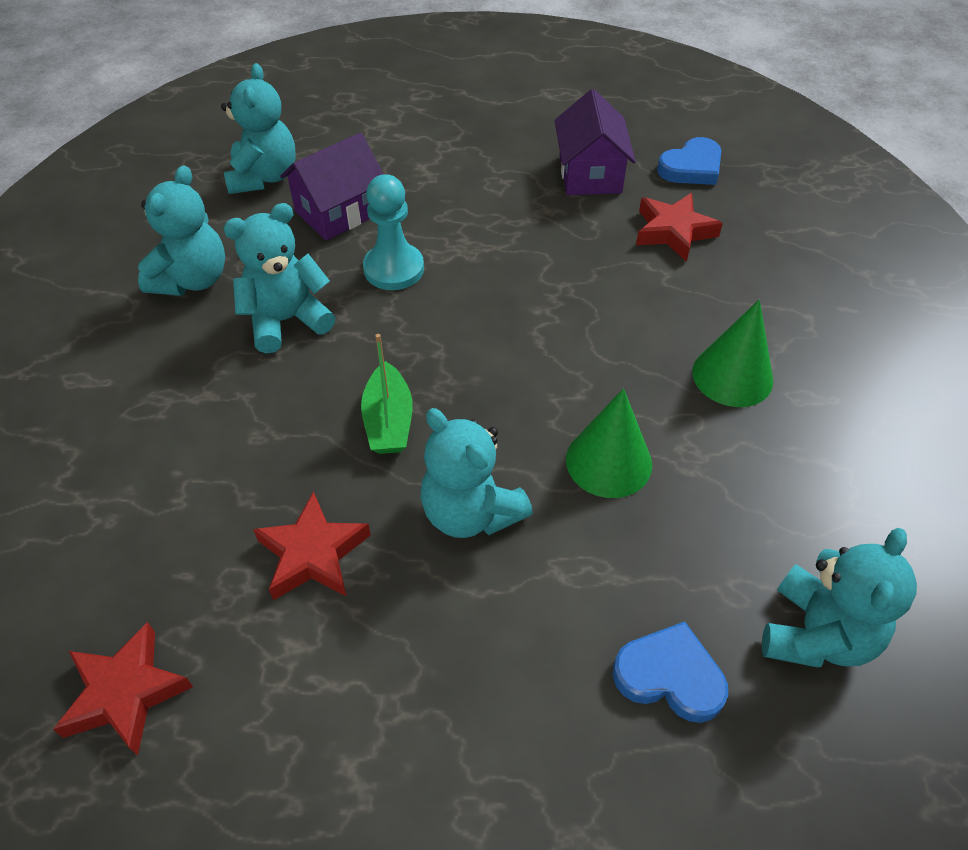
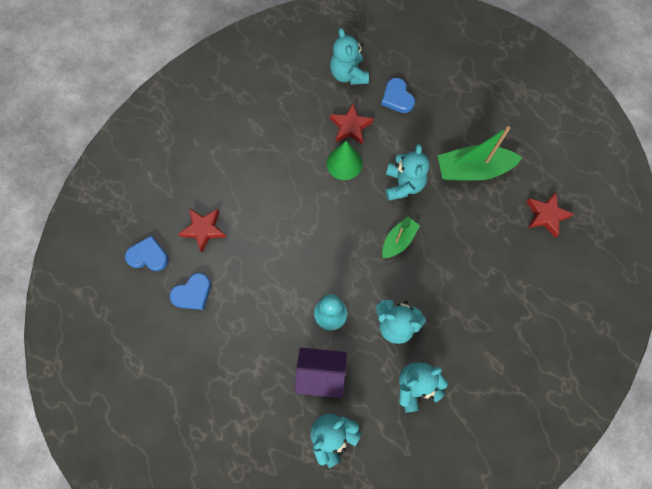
camera: 135 degrees left, 20 degrees up
red star [253,492,371,600] -> red star moved to [330,104,374,145]
purple house [554,89,636,195] -> blue heart [170,273,211,310]
green cone [692,299,773,407] -> none
turquoise teddy bear [762,528,917,667] -> turquoise teddy bear turned 90 degrees counterclockwise [330,28,369,85]
none -> green boat [438,126,522,181]

